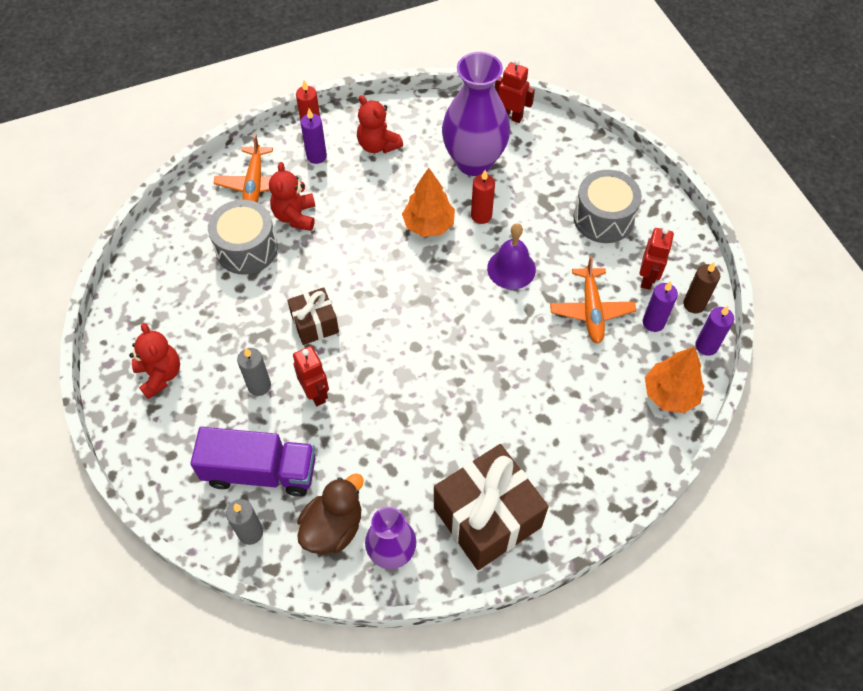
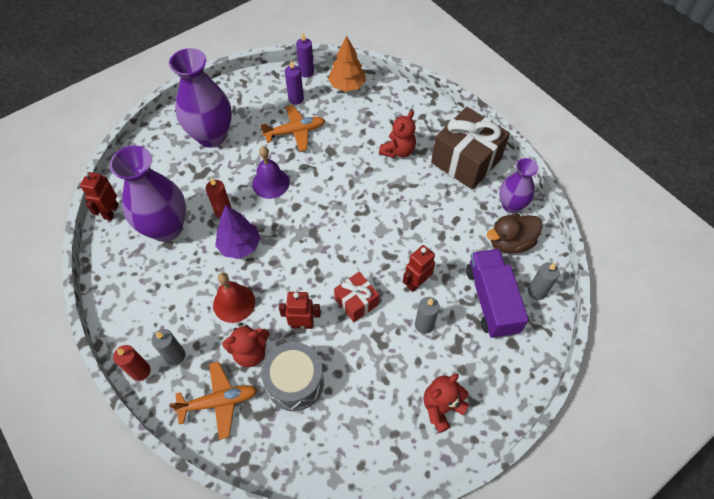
camera: 105 degrees left, 0 degrees up
brown gift [287,287,339,345] -> red gift [334,272,379,322]
brown duck [297,473,363,554] -> brown duck turned 45 degrees counterclockwise [487,214,543,253]
purple candle [301,109,327,164] -> grey candle [151,329,186,365]
red teddy bear [357,95,403,153] -> red teddy bear moved to [379,111,416,158]
orange tree [402,168,455,237] -> purple tree [215,205,261,259]
grey drum [573,170,642,243] -> purple vase [169,48,232,148]
red robot [640,228,674,290] -> red robot moved to [279,292,321,329]
brown candle [683,262,720,314] -> none
none -> red bell [213,273,255,323]

